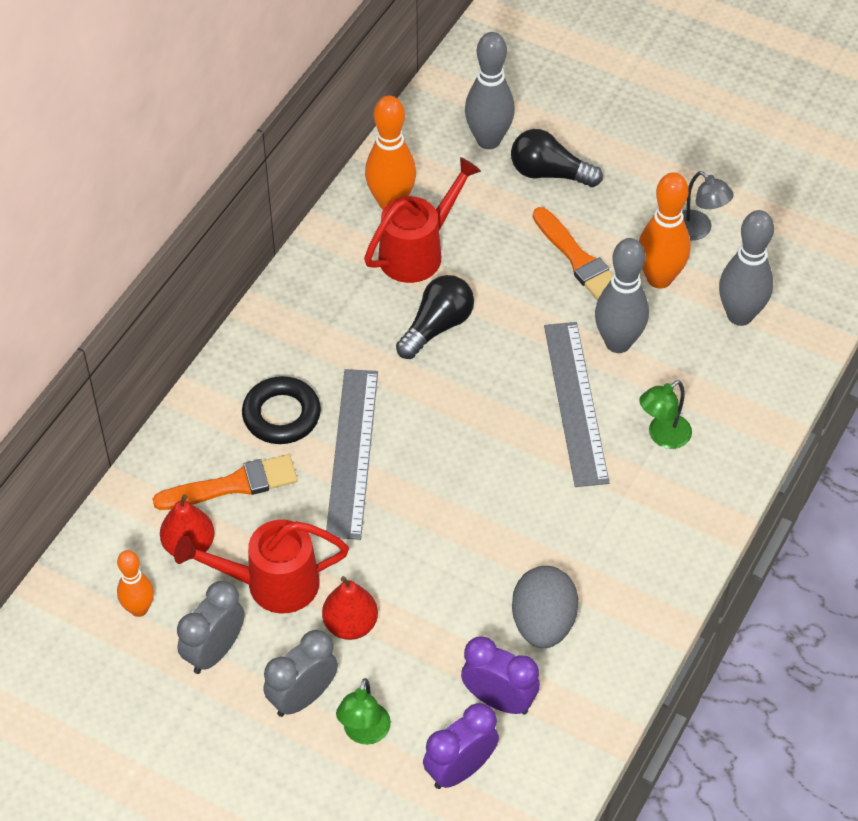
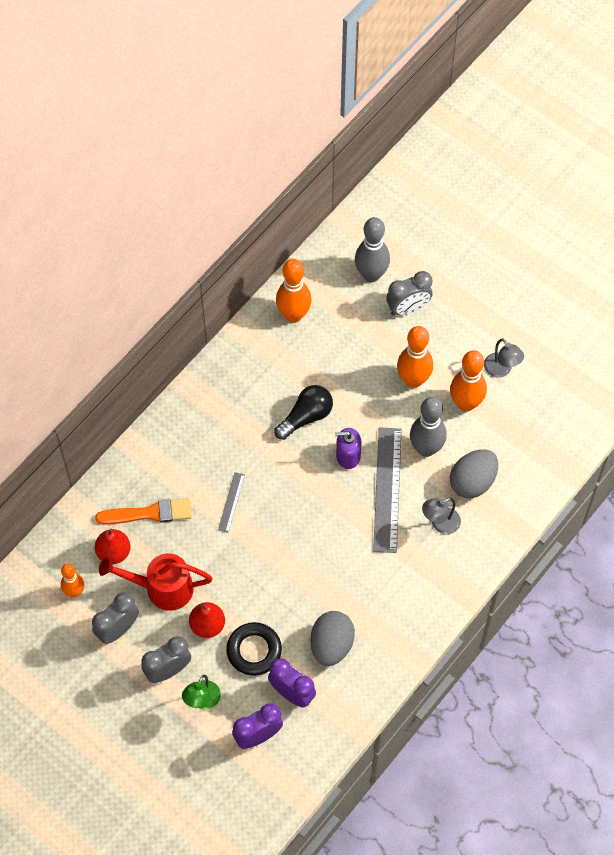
camera: 10 degrees right, 10 degrees up
black ring [242,376,321,444] -> black ring moved to [226,622,282,676]
grey ruler [326,369,378,540] -> grey ruler [218,472,245,533], size x0.48
red watering can [364,157,481,283] -> none
black light bulb [511,129,603,187] -> grey clock [386,271,432,316]
orange brush [533,207,613,301] -> orange bowling pin [397,326,433,388]
green lamp [639,380,692,449] -> grey lamp [422,498,461,534]
grey bowling pin [719,210,774,326] -> none
none -> purple soap dispenser [335,428,362,469]
none -> grey egg [450,449,498,498]

